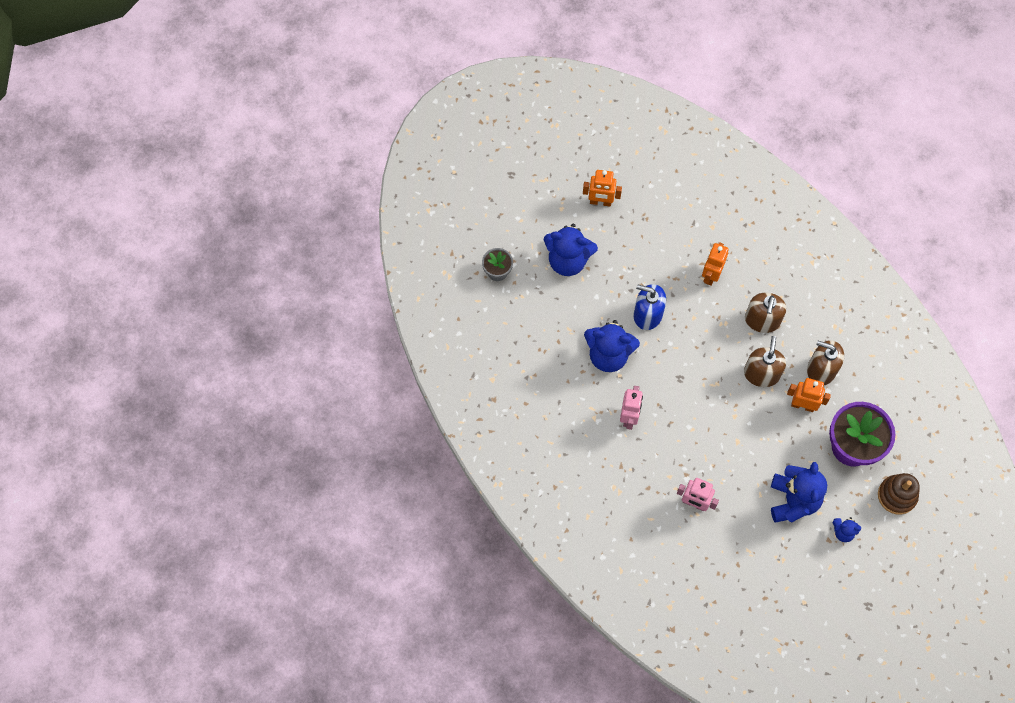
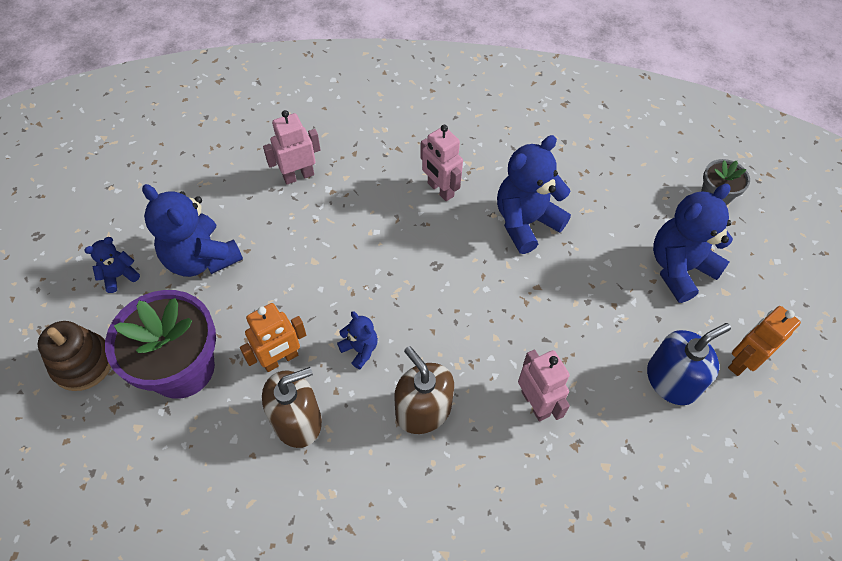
camera: 130 degrees right, 10 degrees down
blue soap dispenser [634,284,666,330] -> blue soap dispenser moved to [647,323,731,405]
orange robot [702,242,728,286] -> pink robot [518,349,570,422]
brown soap dispenser [744,336,786,387] -> blue teddy bear [337,311,378,369]

